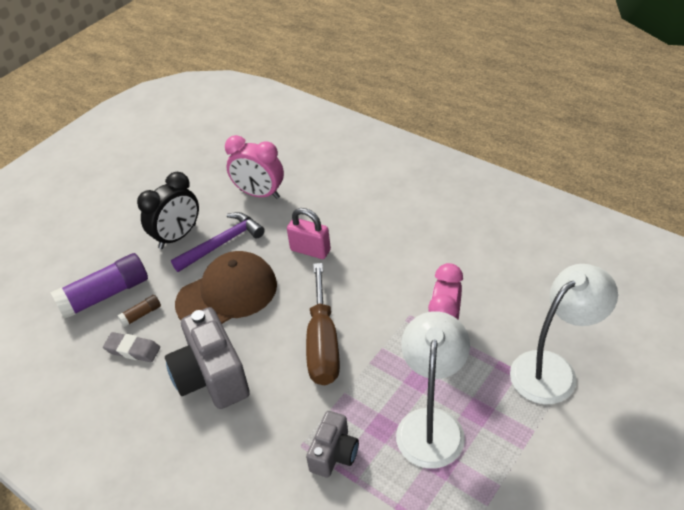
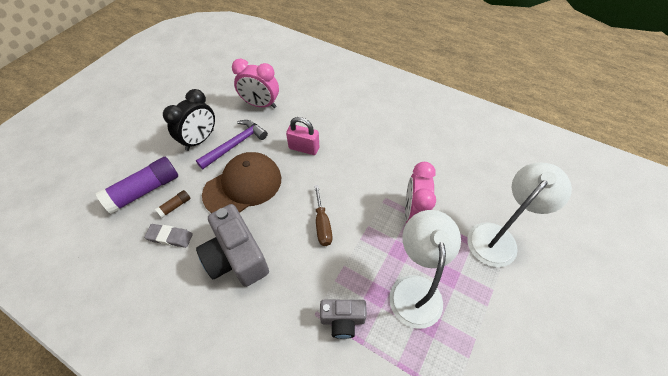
camera: 10 degrees left, 10 degrees up
brown screwdriver [306,263,340,385] -> brown screwdriver [314,185,332,246], size x0.59
grey camera [306,411,359,478] -> grey camera turned 75 degrees clockwise [320,300,367,339]

